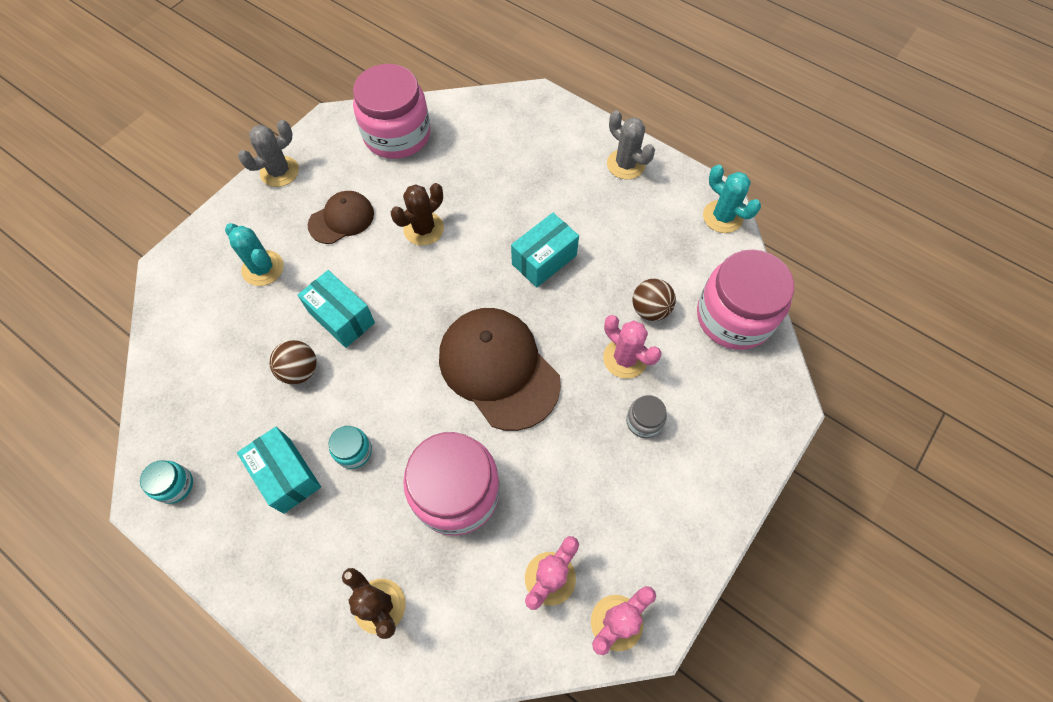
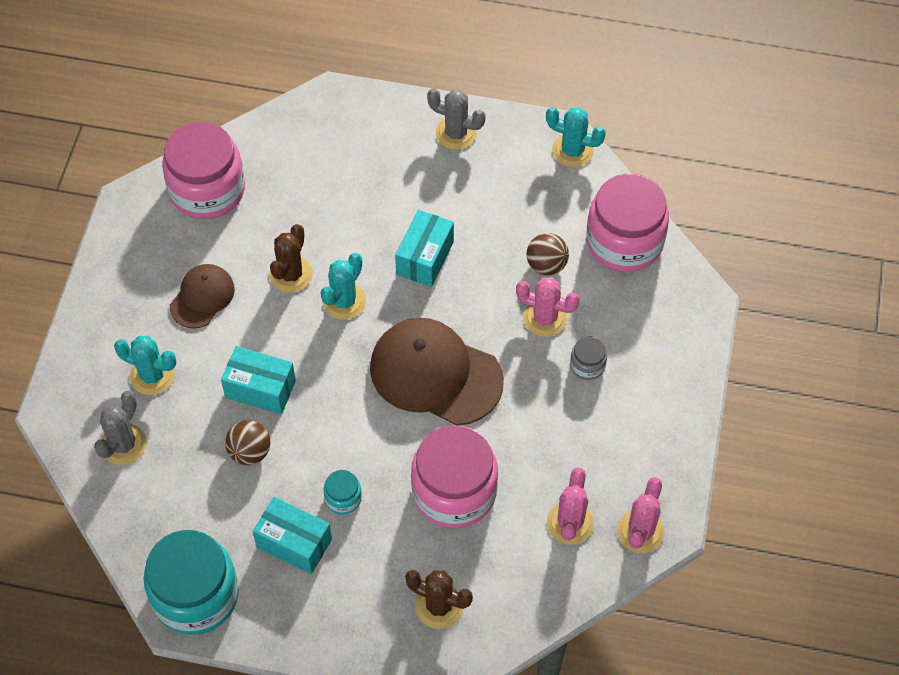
camera: 25 degrees left, 5 degrees down
turquoise jar [140,460,193,504] -> turquoise jar [143,530,239,635], size x2.29
grey cactus [238,120,299,187] -> grey cactus moved to [94,391,147,465]
none -> turquoise cactus [321,253,366,320]

